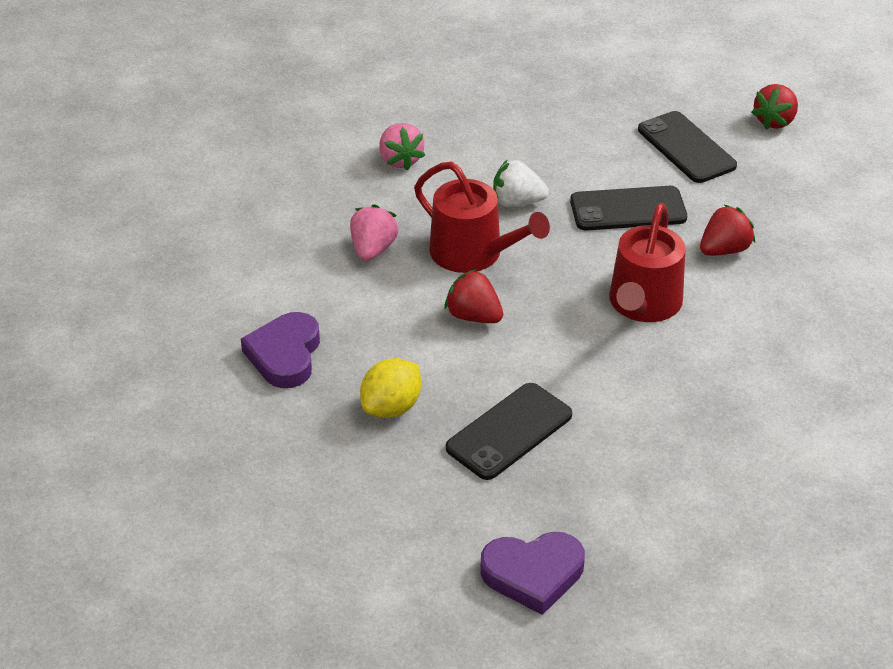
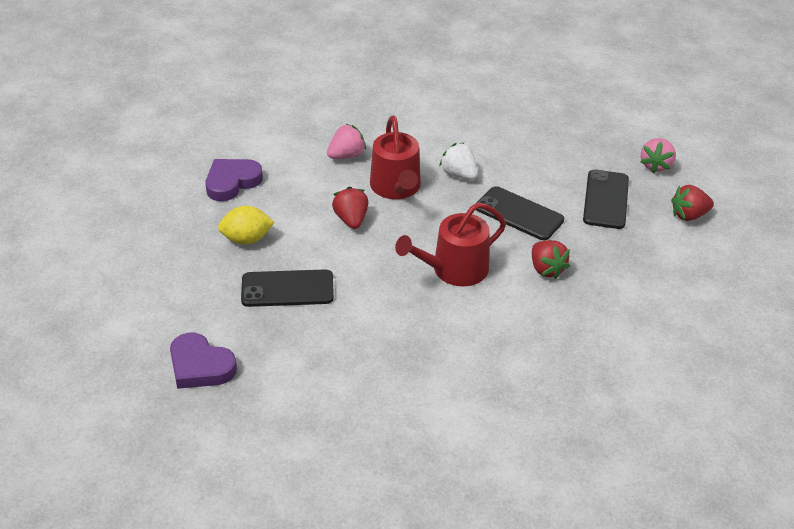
camera: 40 degrees right, 0 degrees up
pink strawberry [379,123,425,171] -> pink strawberry moved to [640,138,676,173]
red strawberry [700,205,755,256] -> red strawberry turned 60 degrees clockwise [532,240,570,279]

